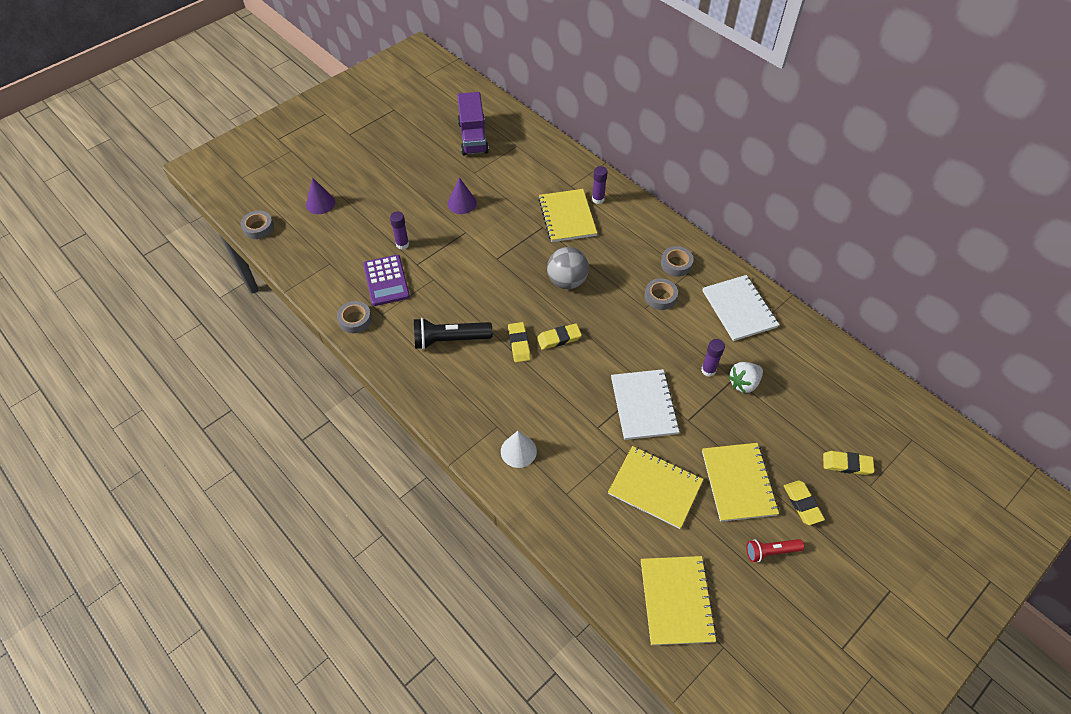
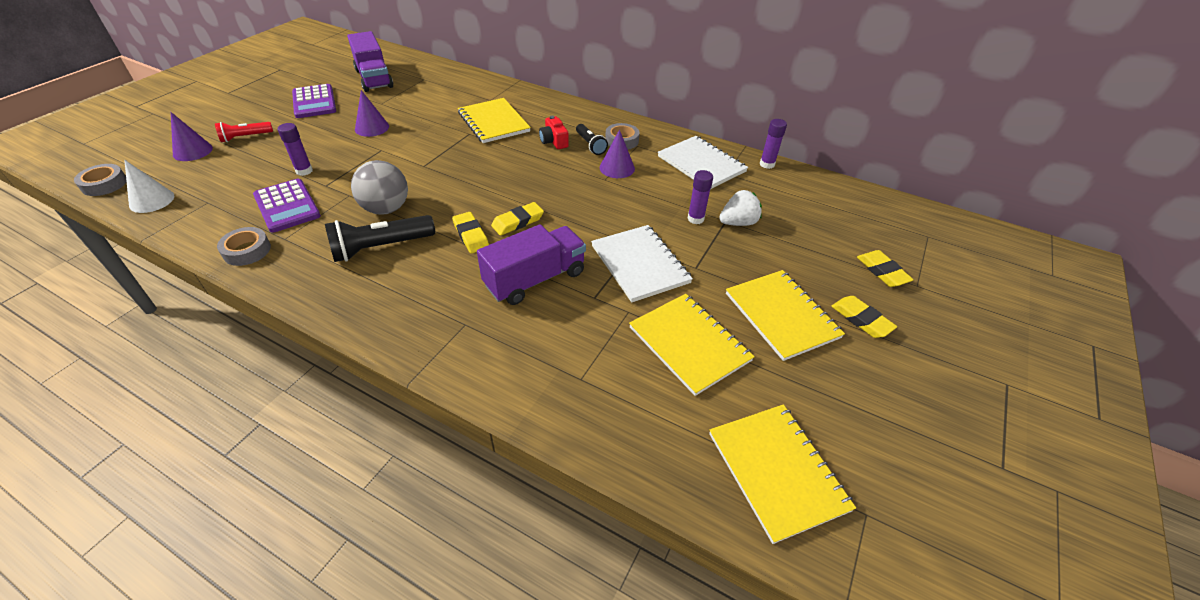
camera: 20 degrees left, 10 degrees down
white cone [501,431,537,468] -> white cone moved to [124,160,174,213]
grey ball [547,247,589,289] -> grey ball moved to [351,160,408,214]
purple glue stick [592,166,608,204] -> purple glue stick moved to [760,119,787,169]
yellow notebook [608,446,703,529] -> yellow notebook turned 45 degrees clockwise [629,294,755,396]
grey tape [644,278,678,310] -> purple cone [600,130,635,178]
white strawberry [728,362,763,393] -> white strawberry turned 150 degrees counterclockwise [719,190,762,226]
red flashlight [746,539,804,562] -> red flashlight moved to [215,122,273,142]
yellow eraser [823,451,874,475] -> yellow eraser turned 75 degrees clockwise [857,250,914,287]
none -> purple calculator [292,84,336,118]
none -> purple truck [477,224,586,305]
none -> red camera [539,116,569,149]
none -> black flashlight [576,124,608,155]

